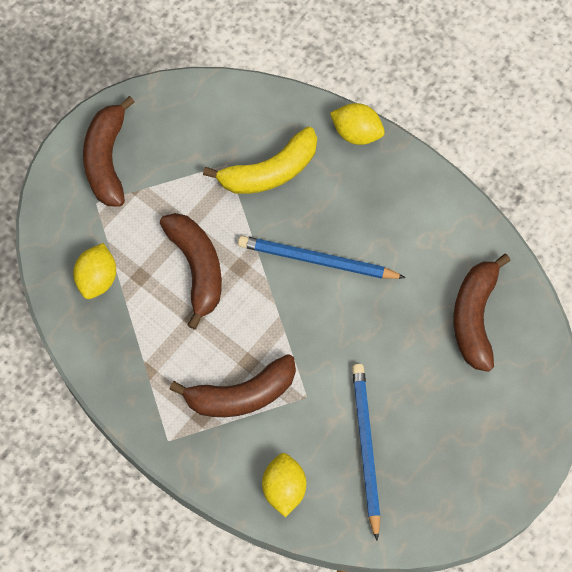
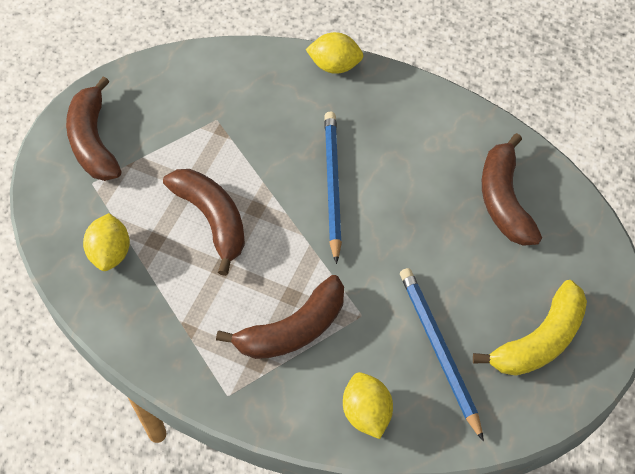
camera: 15 degrees left, 10 degrees down
yellow banana [203,127,317,194] -> yellow banana moved to [473,280,587,376]
blue pencil [238,236,406,279] -> blue pencil turned 90 degrees clockwise [324,112,342,264]

